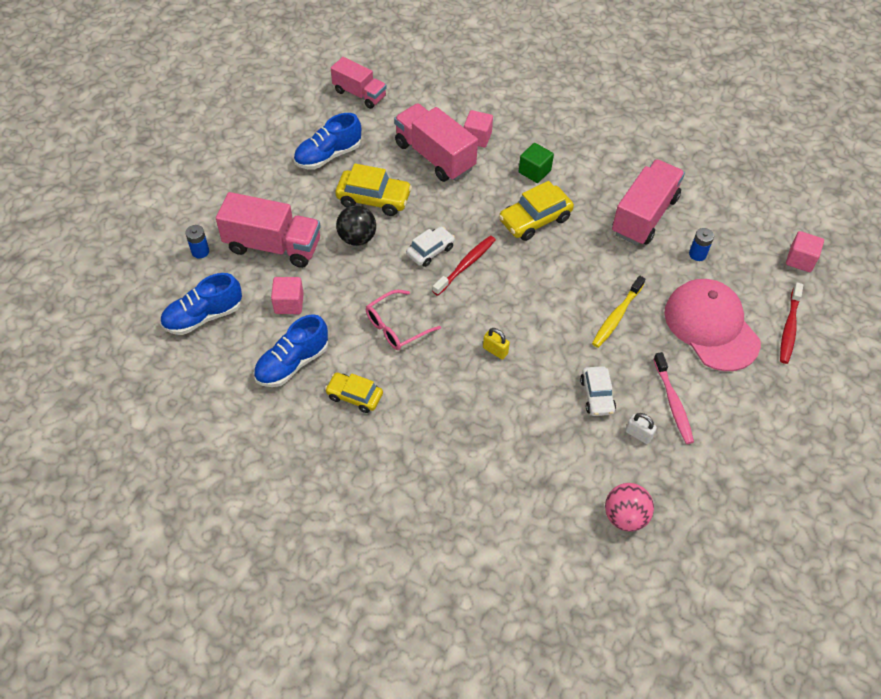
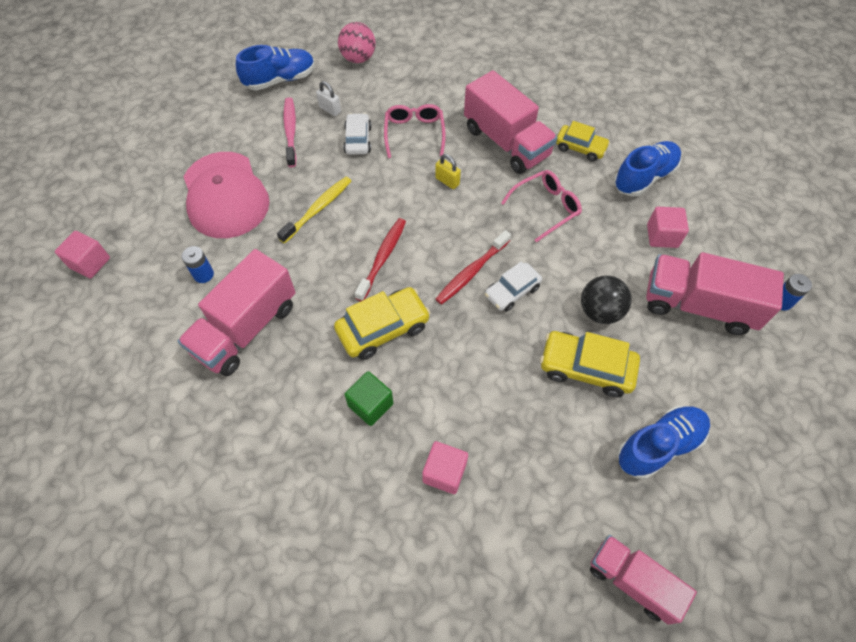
camera: 175 degrees left, 5 degrees up
blue shoe [160,273,242,335] -> blue shoe moved to [236,45,315,91]
pink truck [394,103,478,182] -> pink truck moved to [464,70,558,174]
red toothbrush [780,283,803,364] -> red toothbrush moved to [355,218,406,301]
none -> pink glasses [384,104,446,158]

